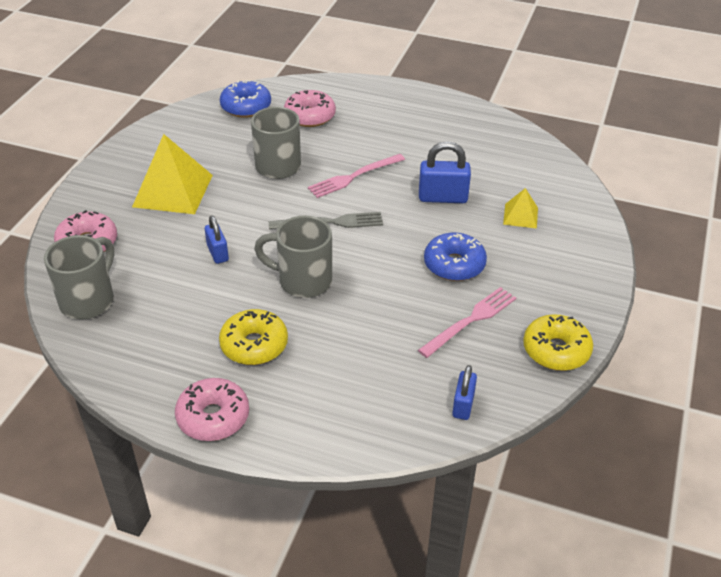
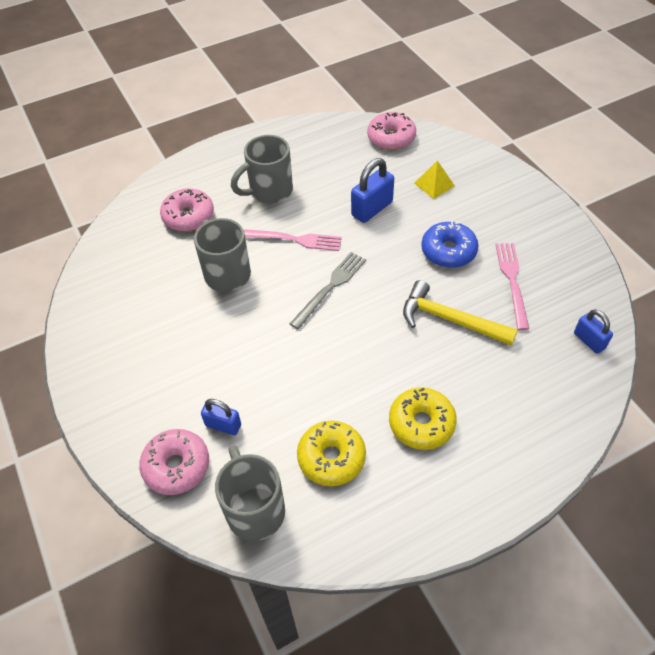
camera: 45 degrees left, 10 degrees up
yellow pyramid [132,134,213,214] -> none
pink donut [175,378,249,441] -> pink donut moved to [367,112,416,150]
blue padlock [205,216,229,264] -> blue padlock moved to [201,399,241,435]
blue donut [220,80,271,118] -> none
grey mug [254,216,332,298] -> grey mug moved to [231,135,293,203]
pink fork [308,154,405,198] -> pink fork turned 90 degrees counterclockwise [243,229,342,251]
yellow donut [523,315,593,371] -> yellow donut moved to [297,421,366,486]
none -> yellow hammer [403,280,518,346]

